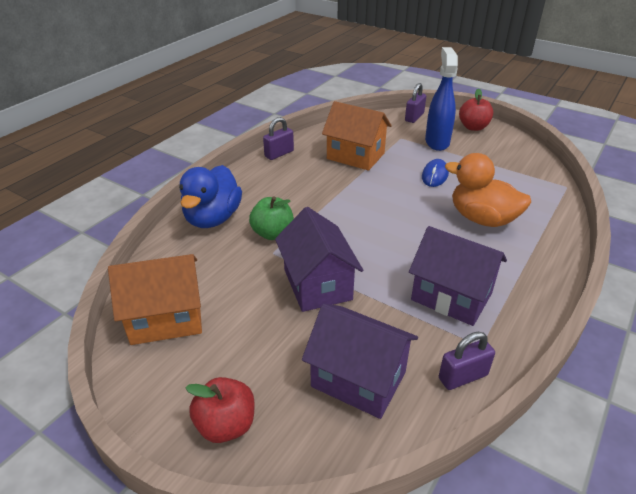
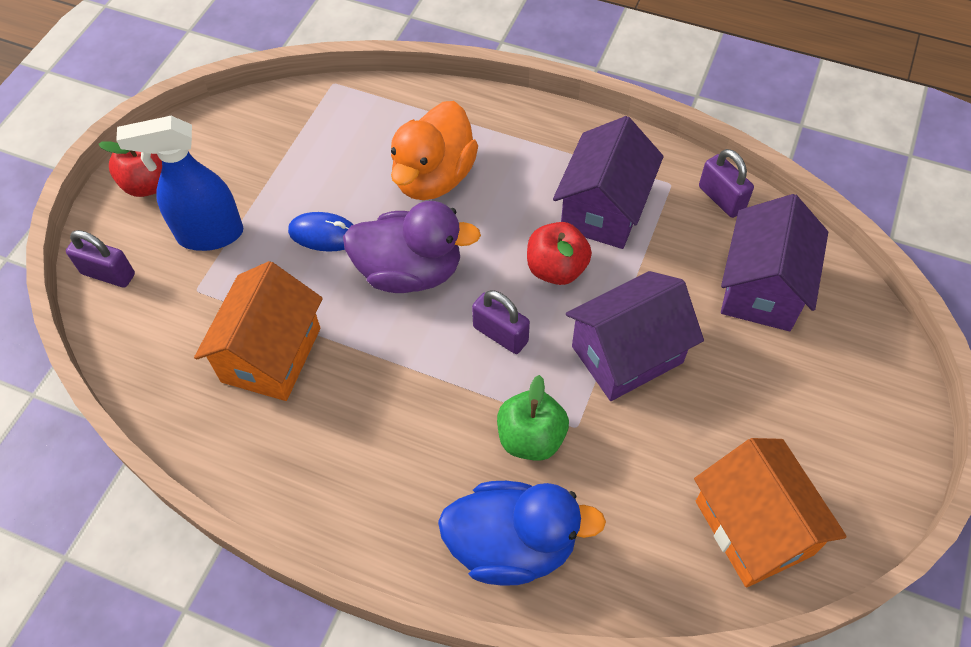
camera: 100 degrees left, 20 degrees up
red apple [185,377,254,443] -> red apple moved to [527,222,592,285]
purple padlock [263,117,294,160] -> purple padlock moved to [472,290,530,354]
none -> purple duck [343,201,481,293]

